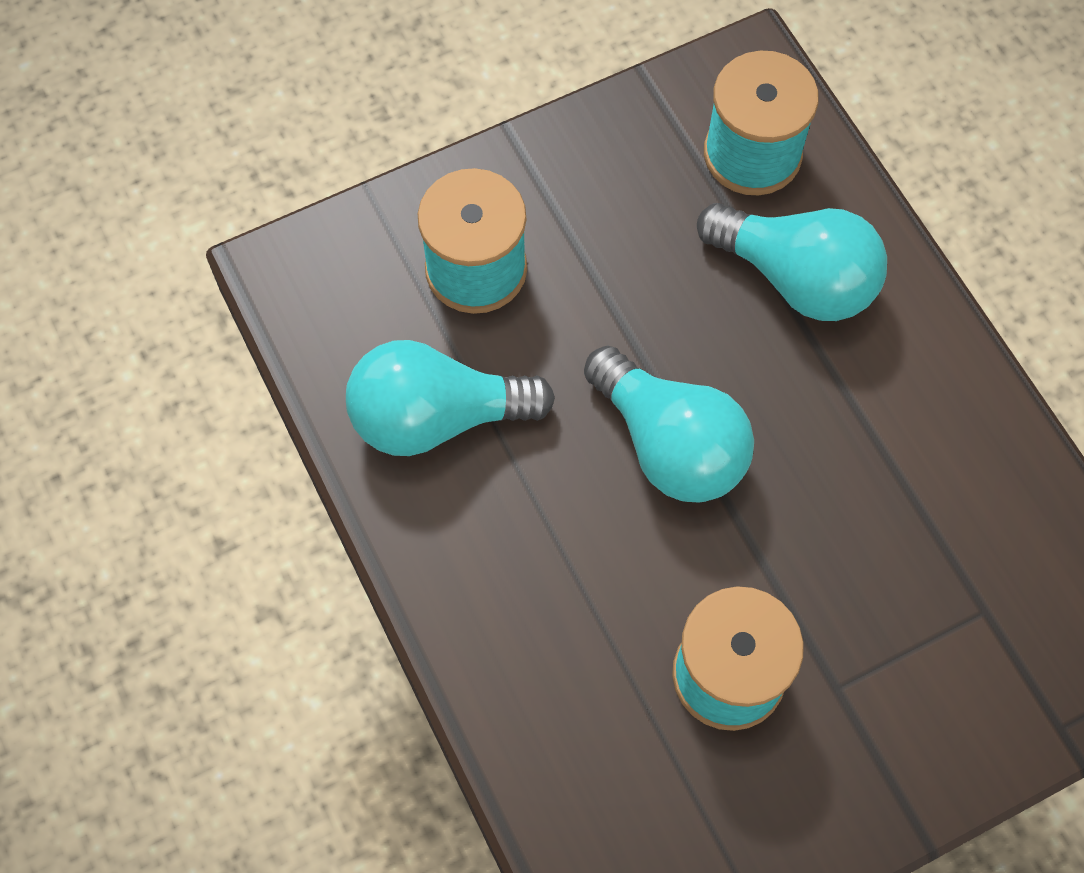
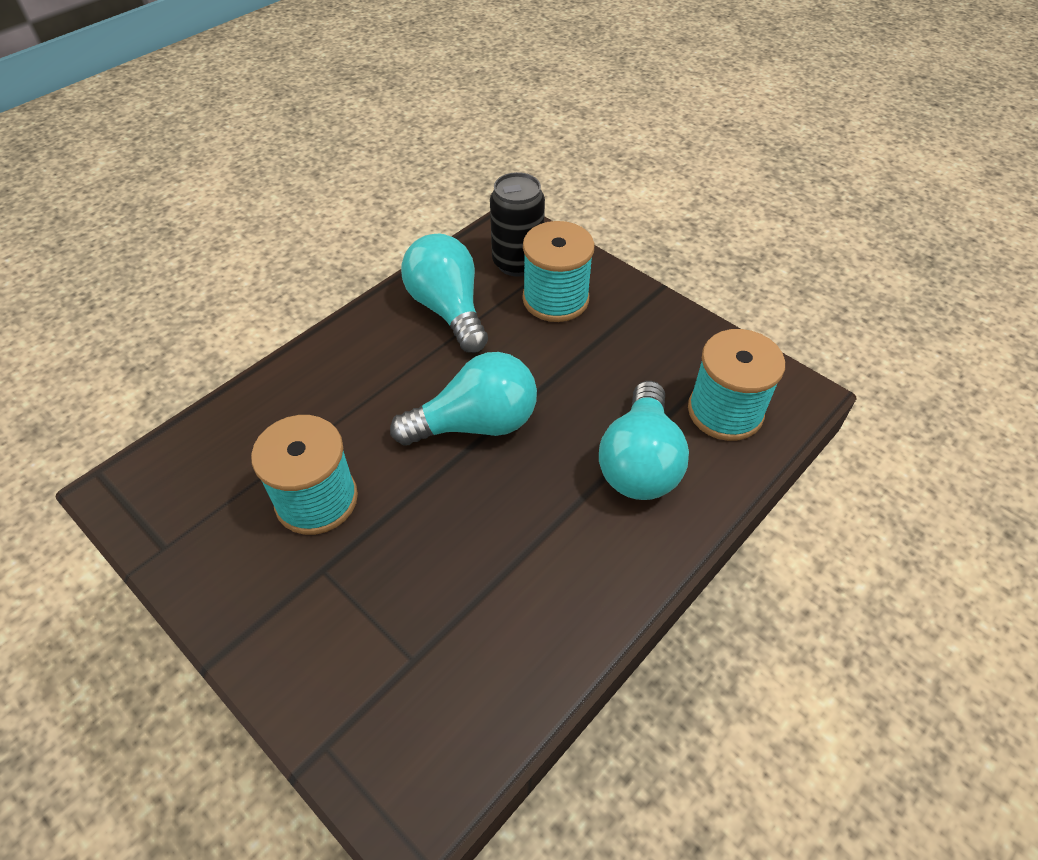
camera: 70 degrees right, 15 degrees down
turquoise light bulb [584,346,754,503] -> turquoise light bulb turned 135 degrees counterclockwise [390,352,537,445]
none -> black can [490,172,545,277]

